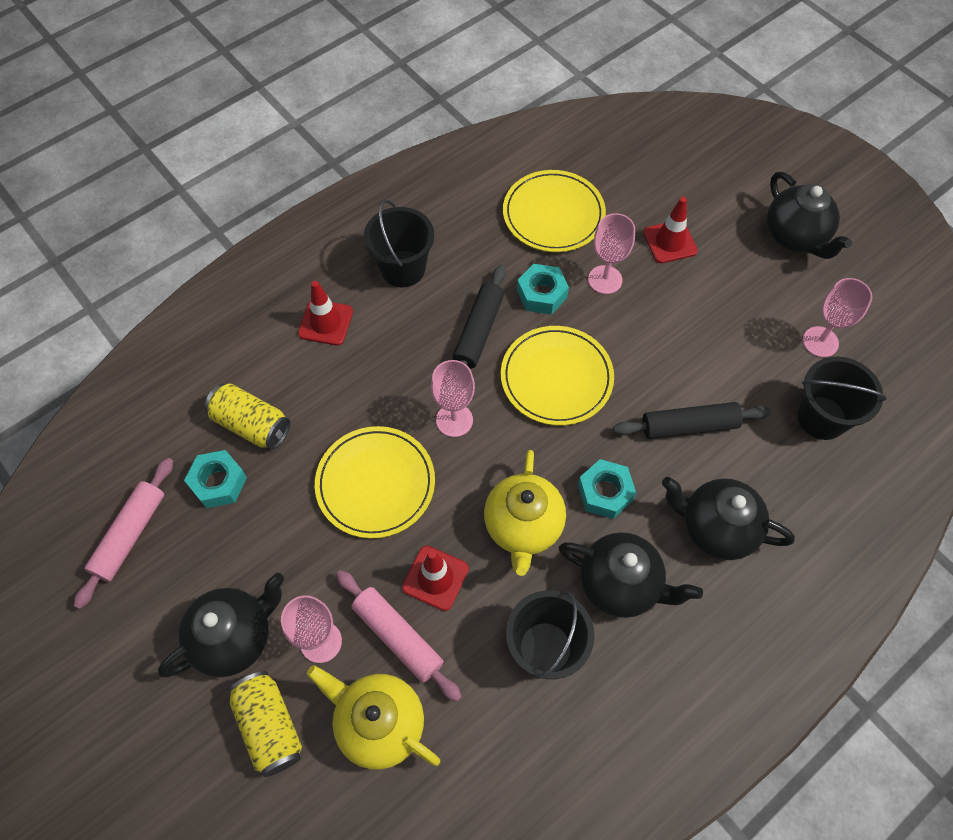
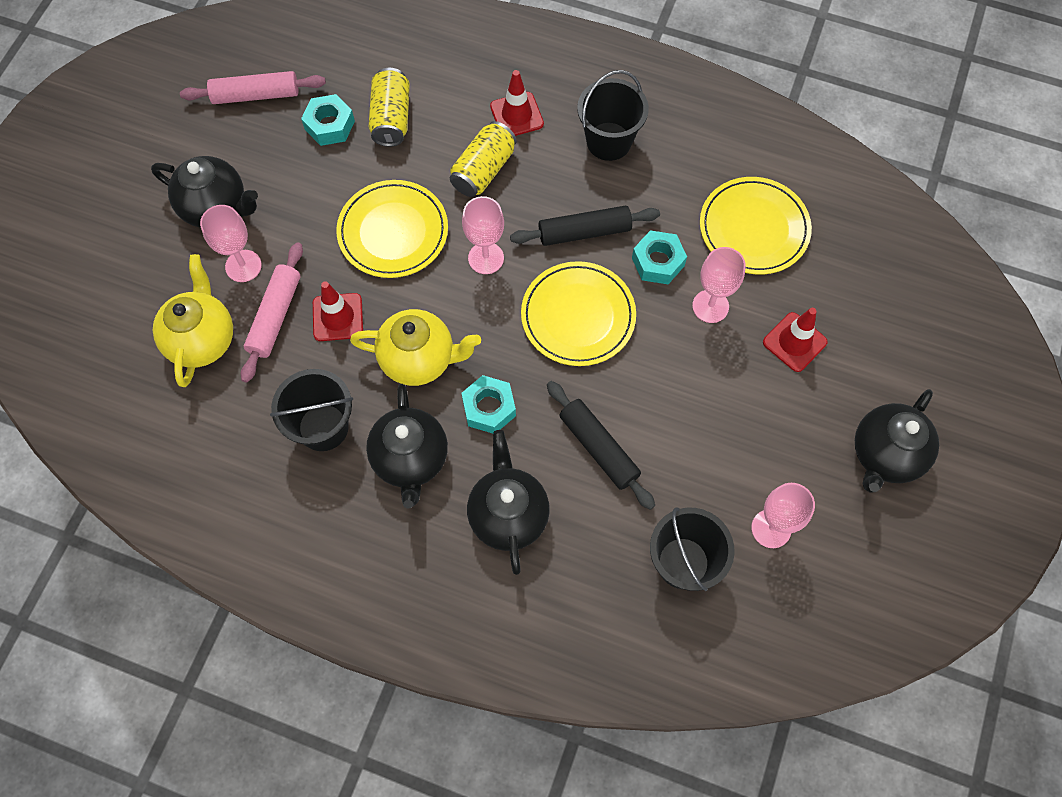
camera: 60 degrees right, 5 degrees up
yellow can [229,671,302,777] -> yellow can moved to [450,121,517,197]
yellow teapot [484,450,566,576] -> yellow teapot turned 150 degrees counterclockwise [350,309,481,386]

